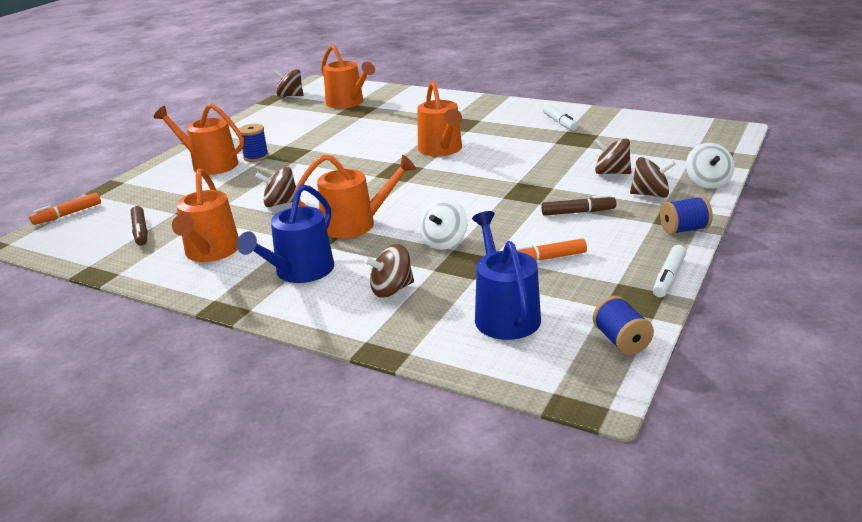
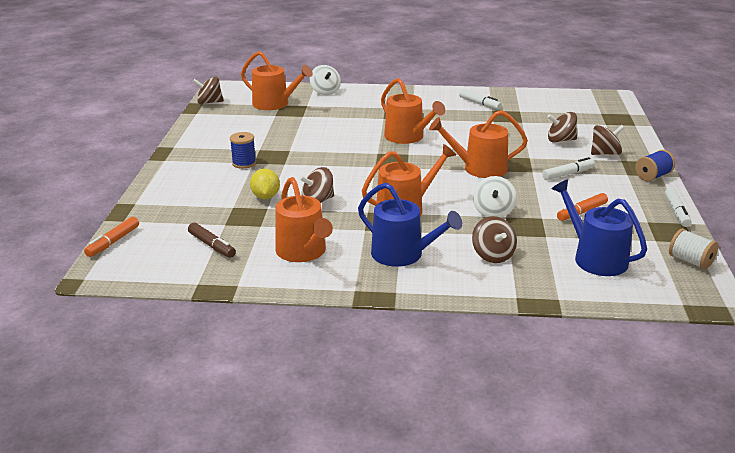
camera: 25 degrees left, 0 degrees up
orange watering can [153,104,244,175] -> orange watering can moved to [429,110,528,178]
blue watering can [237,184,334,283] -> blue watering can turned 60 degrees counterclockwise [358,183,462,267]
brown spinning top [364,244,414,298] -> brown spinning top turned 60 degrees counterclockwise [472,216,517,263]
brown marker [541,195,616,216] -> white marker [542,157,595,180]
blue spool [593,296,654,355] -> white spool [669,228,718,270]
white spinning top [686,143,735,189] -> white spinning top moved to [310,65,341,95]
none -> yellow lemon [250,169,280,199]

